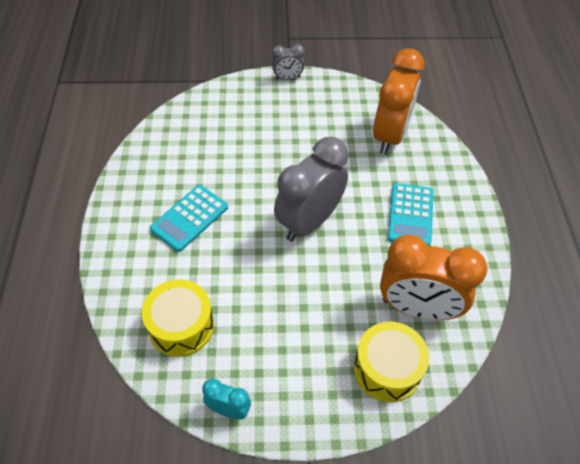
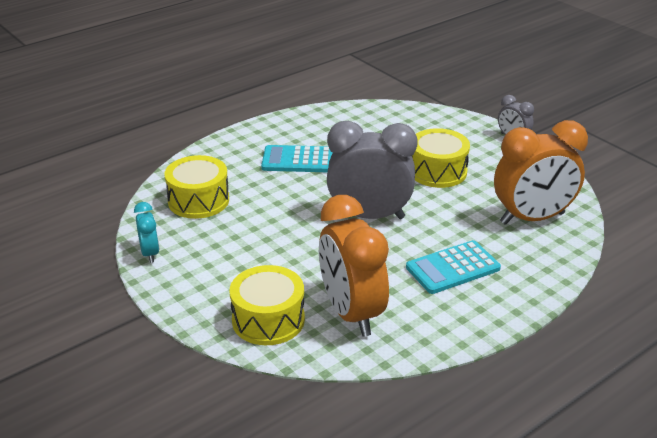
camera: 55 degrees right, 20 degrees down
none -> yellow drum [412,128,470,188]

